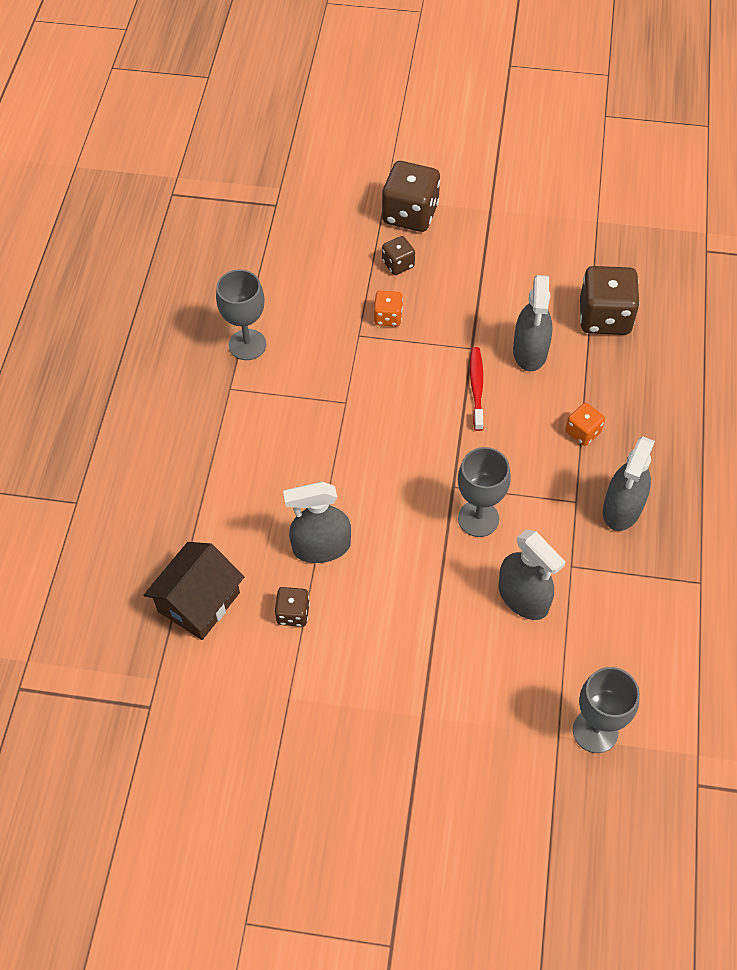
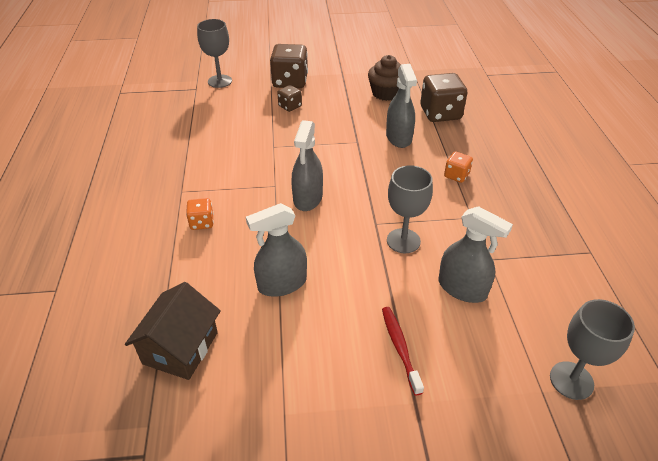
camera: 15 degrees left, 15 degrees down
grey goblet [216,270,266,360] -> grey goblet moved to [197,19,232,88]
brown dice [275,587,310,627] -> none
orange dice [374,291,403,327] -> orange dice moved to [186,198,214,230]
red toothbrush [470,347,484,431] -> red toothbrush moved to [382,307,424,396]
grey spray bottle [603,436,655,531] -> grey spray bottle moved to [291,120,323,211]
none -> brown cupcake [368,55,401,101]

